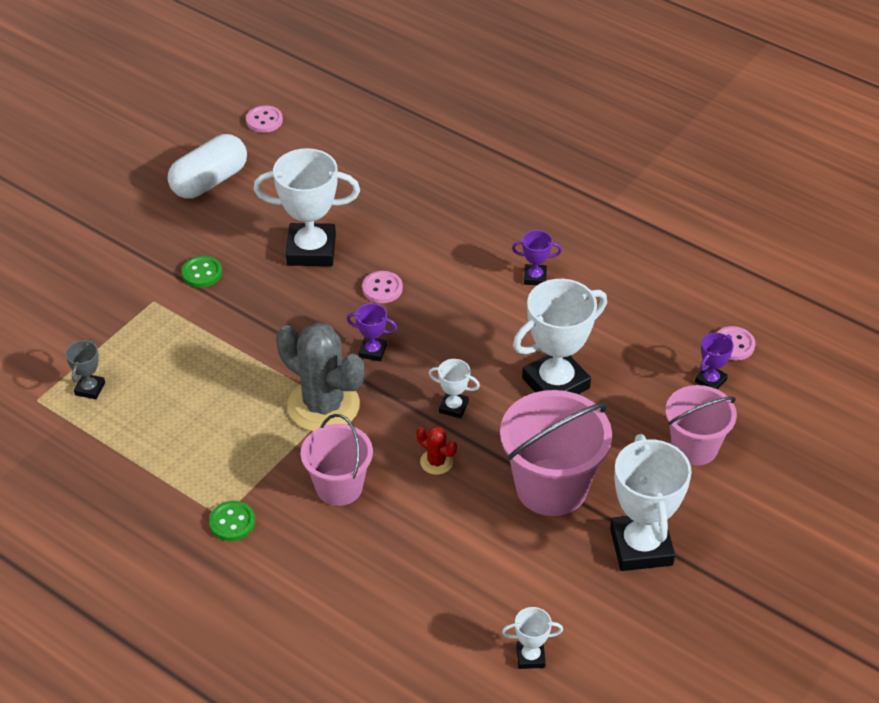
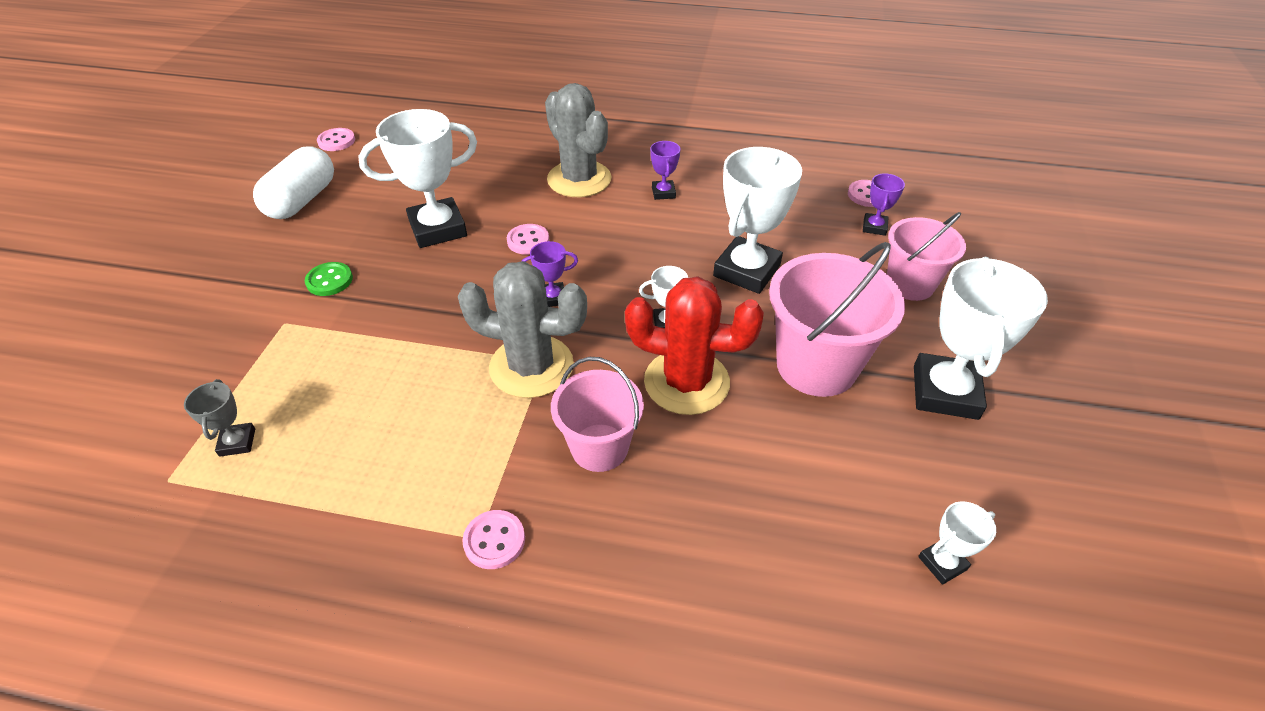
camera: 25 degrees left, 0 degrees up
green button [209,501,255,541] -> pink button [462,510,525,569]
red cactus [416,426,457,475] -> red cactus [625,276,764,415], size x2.26
purple trophy [512,230,562,285] -> purple trophy turned 75 degrees counterclockwise [650,141,680,200]
white trophy [610,434,692,571] -> white trophy turned 45 degrees clockwise [914,257,1048,420]
none -> grey cactus [545,83,611,197]

